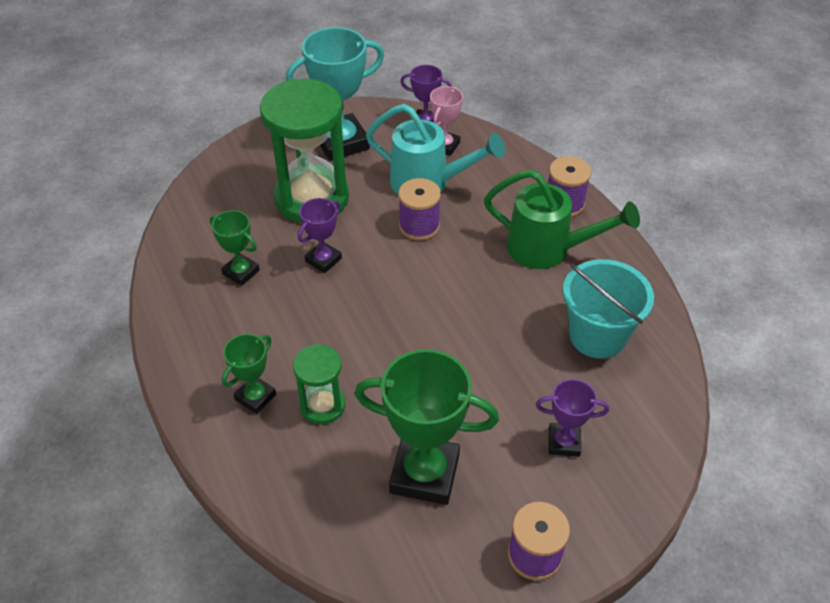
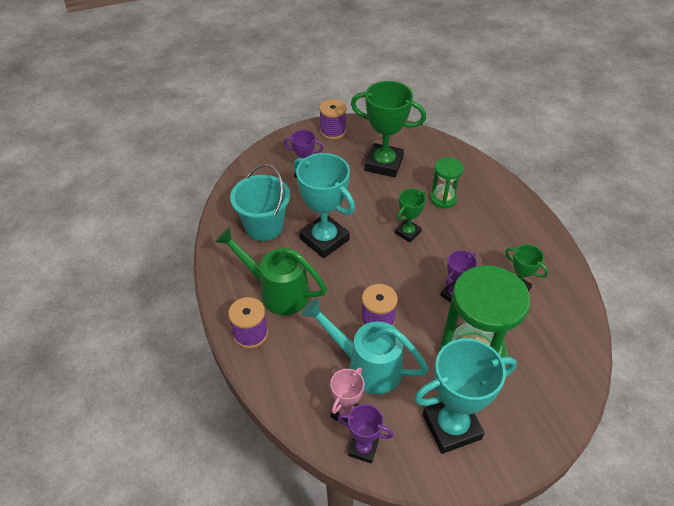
camera: 175 degrees left, 0 degrees up
green trophy [222,334,276,414] -> green trophy moved to [395,189,426,242]
none -> turquoise trophy [294,153,355,258]

